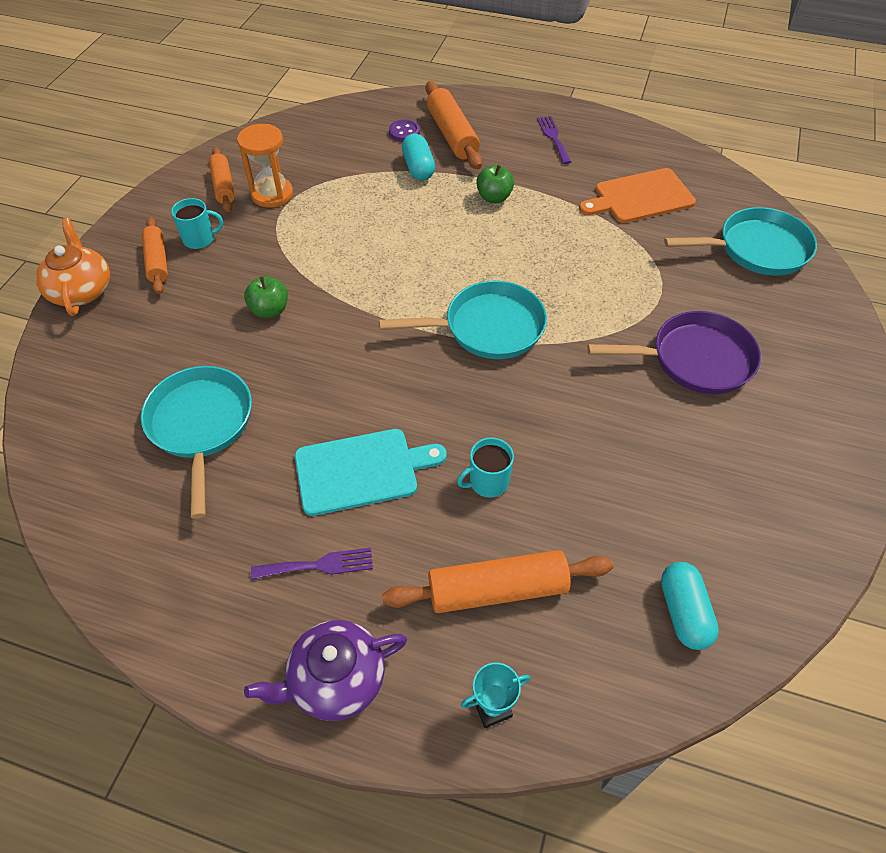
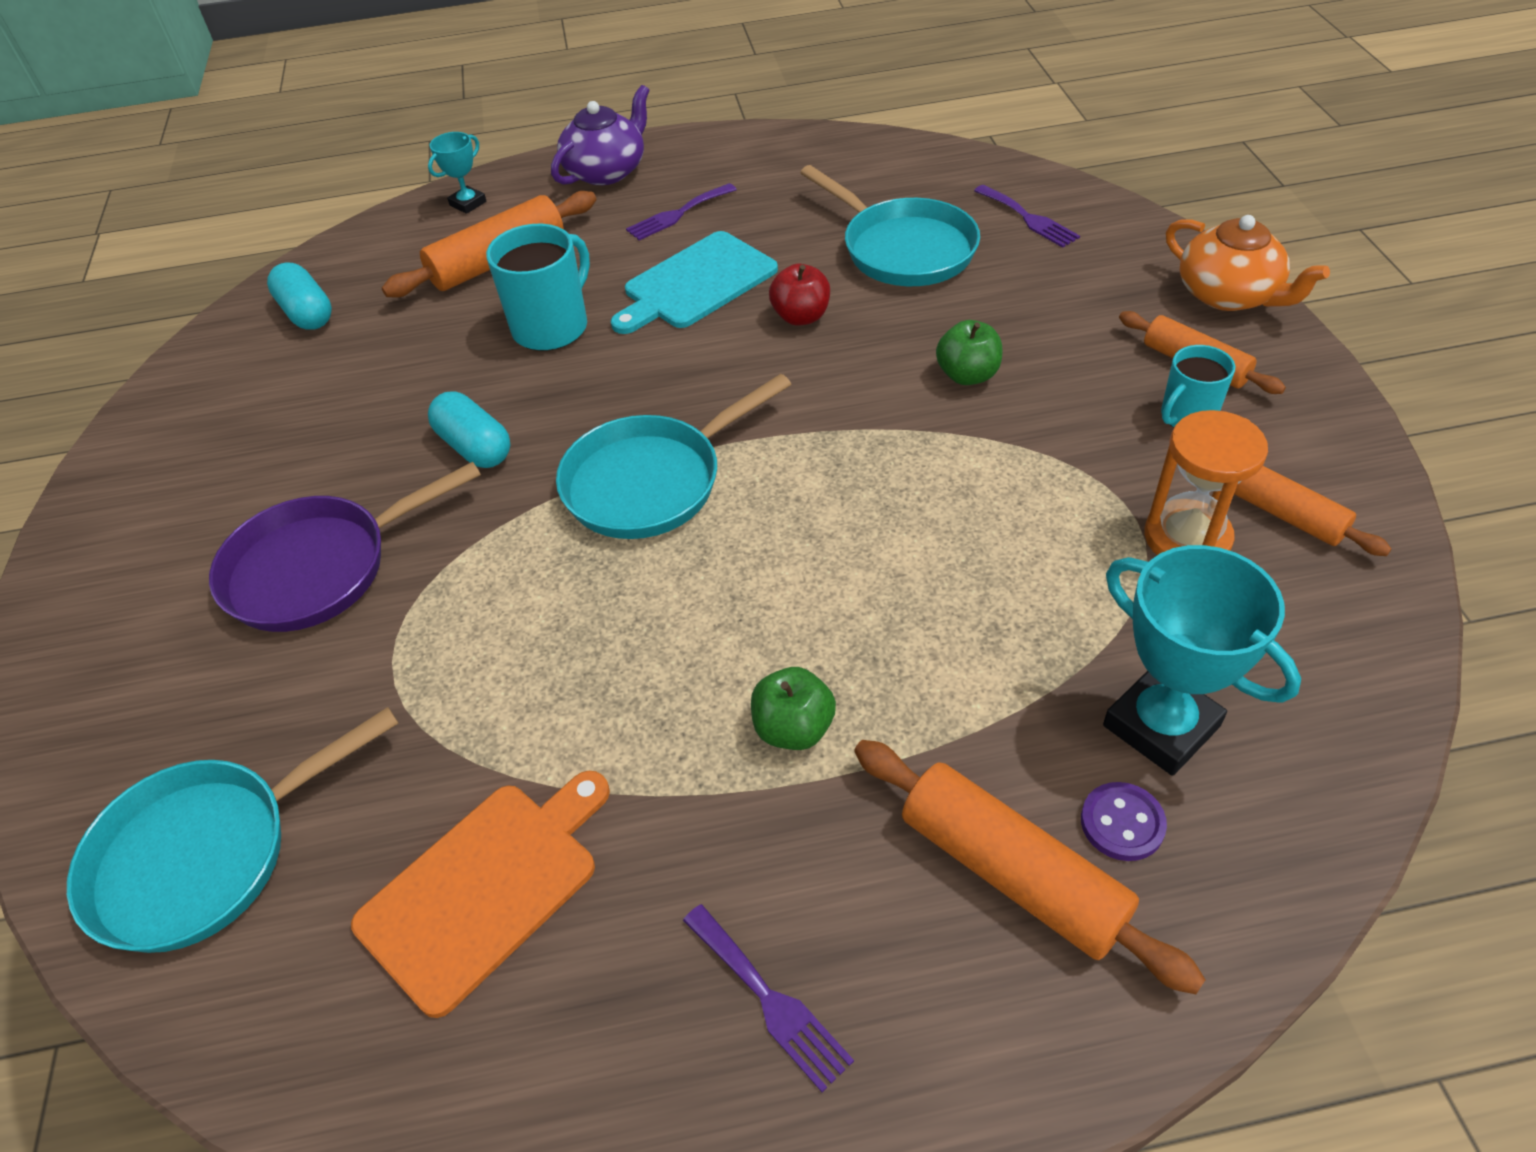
camera: 155 degrees right, 5 degrees down
turquoise capsule [402,134,435,180] -> turquoise capsule moved to [428,392,510,468]
turquoise mug [457,437,514,498] -> turquoise mug [486,224,590,351], size x1.61
none -> red apple [769,264,830,326]
none -> purple fork [974,185,1080,248]
none -> turquoise trophy [1103,545,1301,776]

